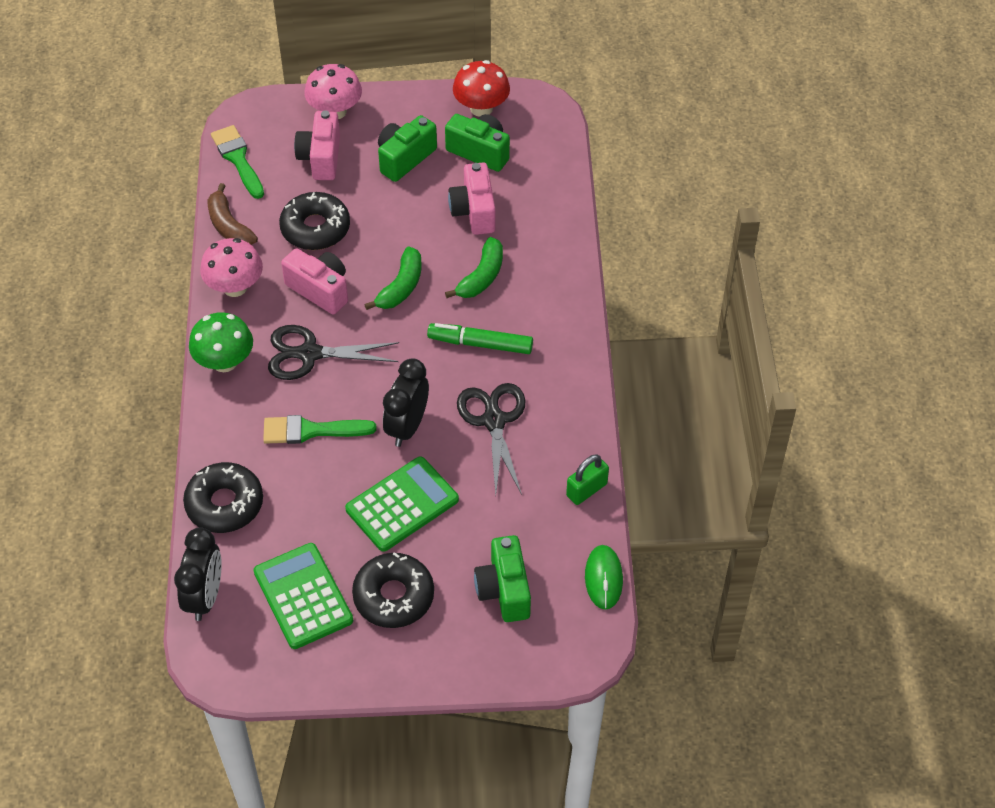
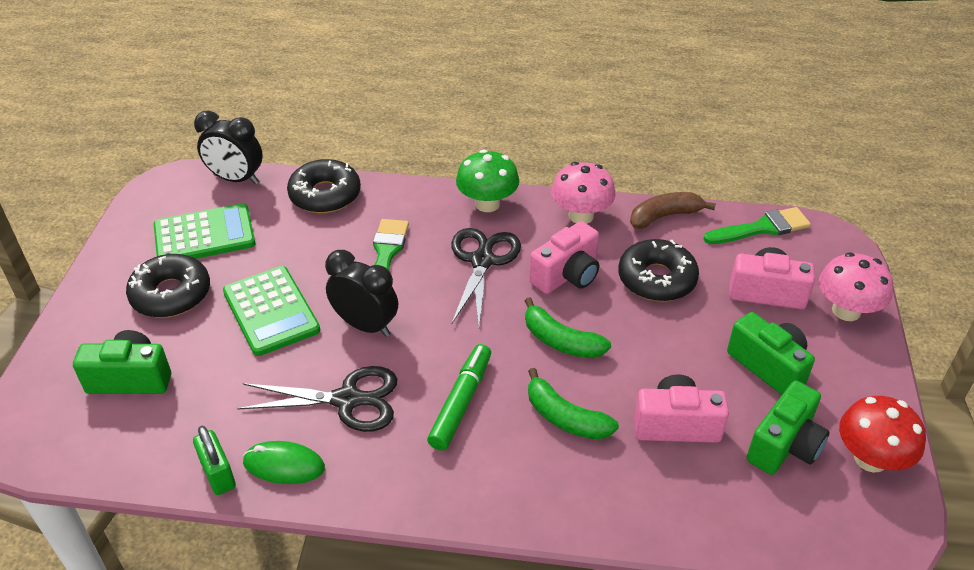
camera: 100 degrees right, 10 degrees down
green mouse [585,545,623,610] -> green mouse moved to [243,441,325,484]

